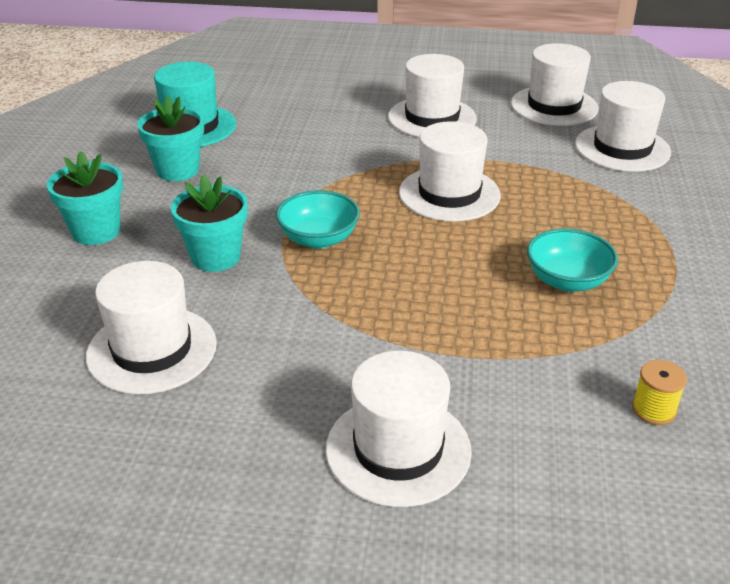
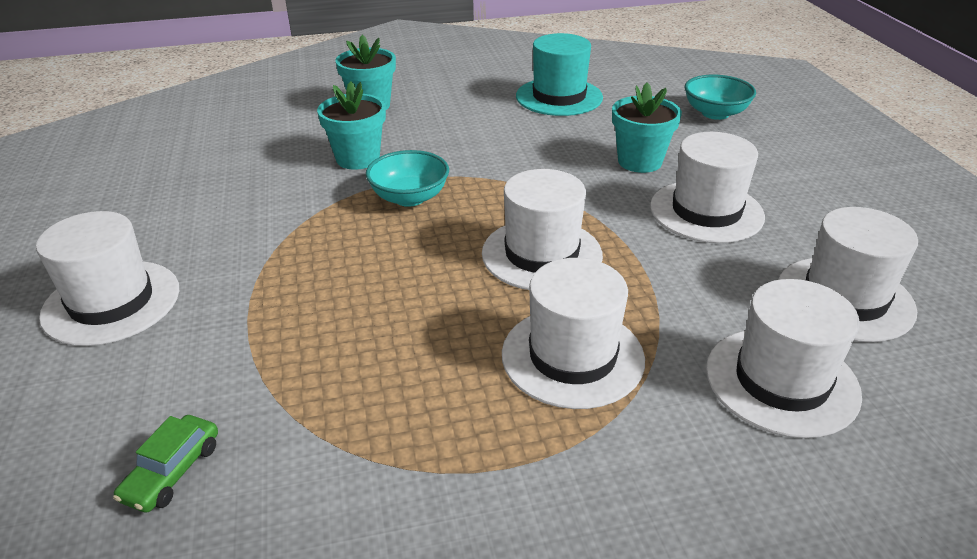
camera: 70 degrees right, 0 degrees up
white hat [86,261,217,394] -> white hat moved to [502,258,645,409]
turquoise flower pot [137,96,204,181] -> turquoise flower pot moved to [612,83,682,173]
turquoise bowl [527,228,618,292] -> turquoise bowl moved to [685,75,756,120]
yellow spool [632,360,687,425] -> green car [113,415,218,513]

